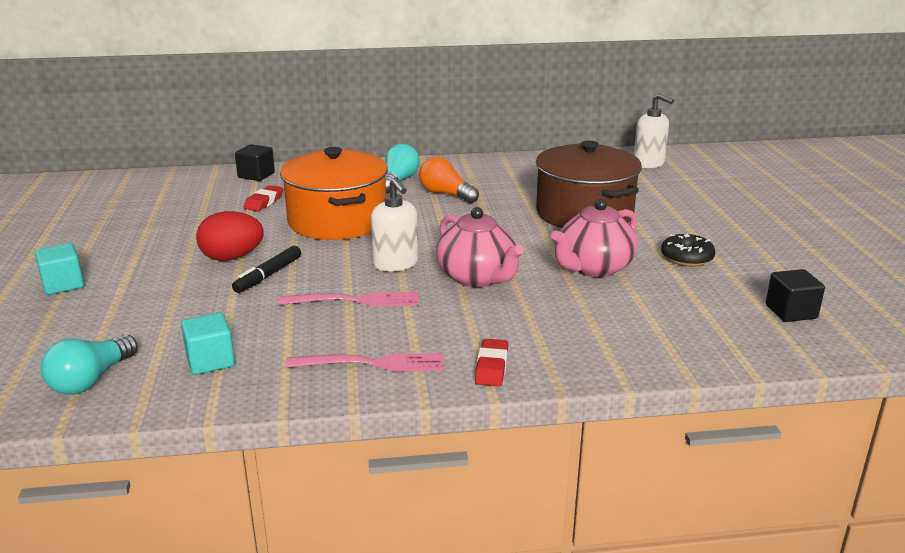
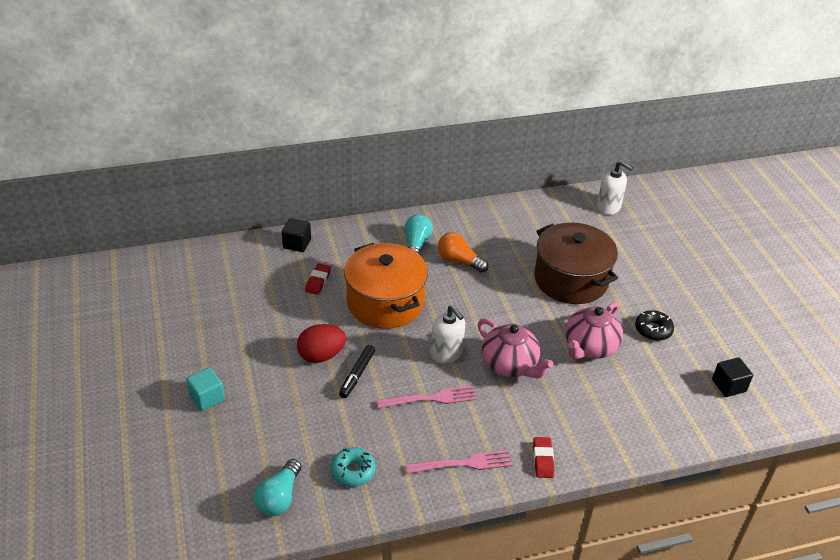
camera: 10 degrees left, 15 degrees up
turquoise cube [181,313,235,375] -> turquoise donut [331,447,376,487]

